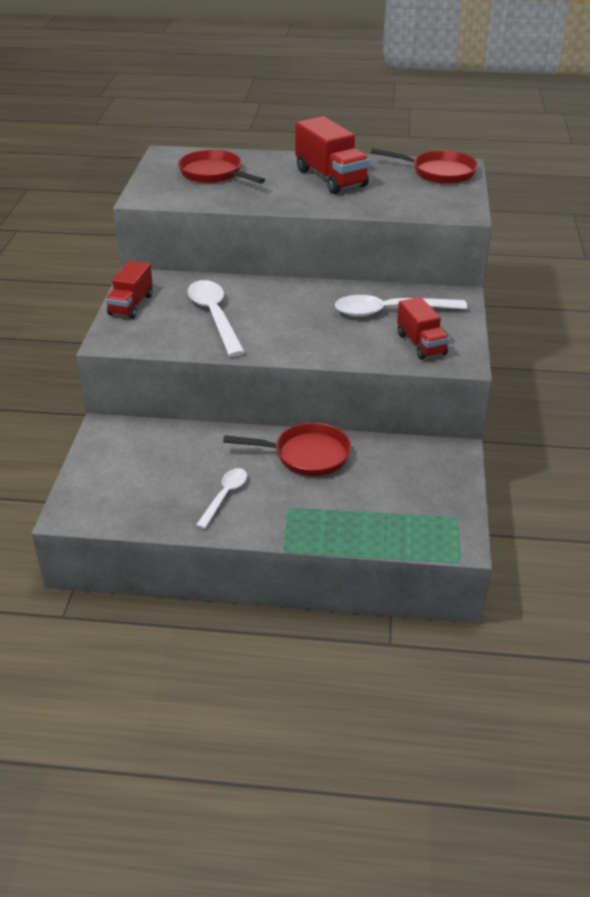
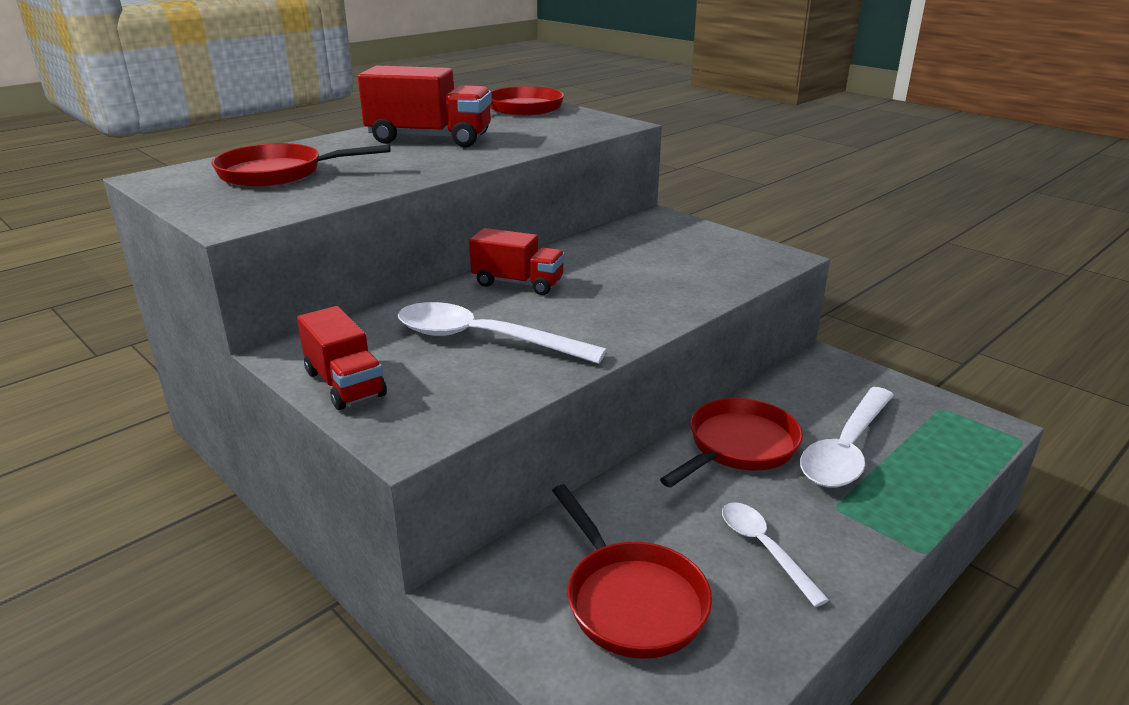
camera: 50 degrees left, 10 degrees down
white spoon [335,295,467,317] -> white spoon moved to [800,387,894,487]
red truck [397,297,449,360] -> red truck moved to [469,228,565,295]
none -> red pan [552,485,712,659]

